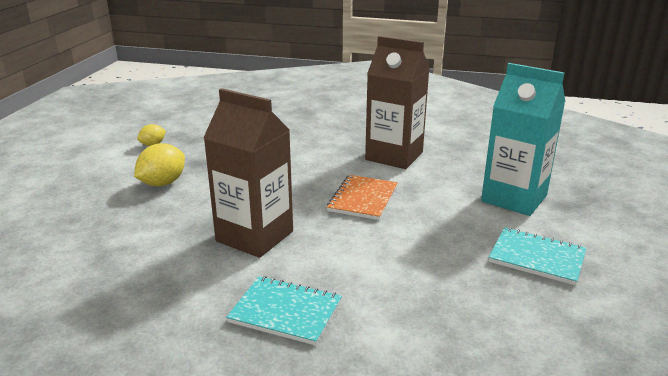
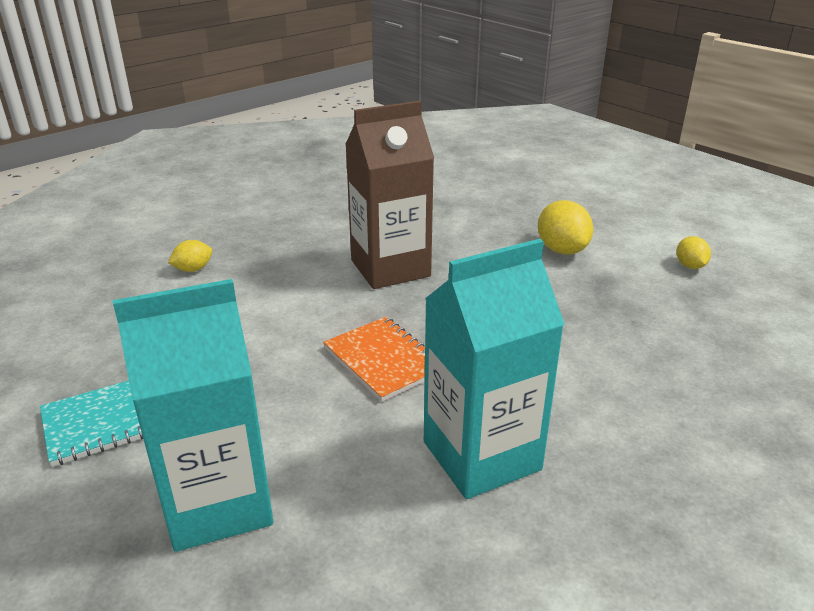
camera: 125 degrees right, 5 degrees up
turquoise notebook [226,276,342,345] -> none
brown carton [365,36,430,169] -> turquoise carton [424,239,565,499]
none -> yellow lemon [168,240,212,272]

